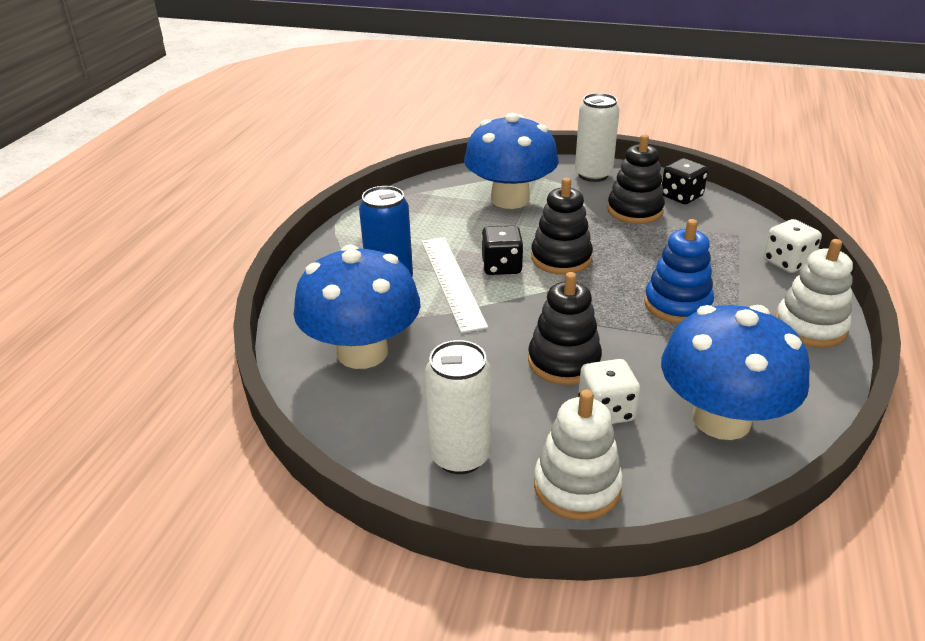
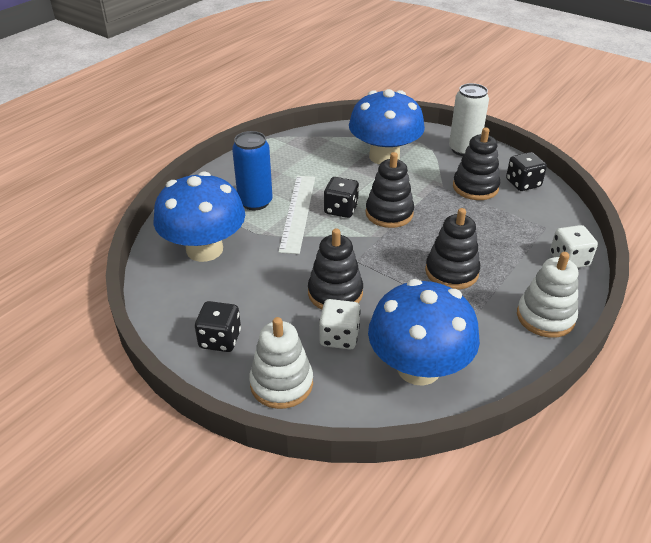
camera: 20 degrees right, 5 degrees up
white can [425,340,492,474] -> black dice [195,301,241,352]
blue stacking toy [644,219,714,324] -> black stacking toy [425,208,480,290]

